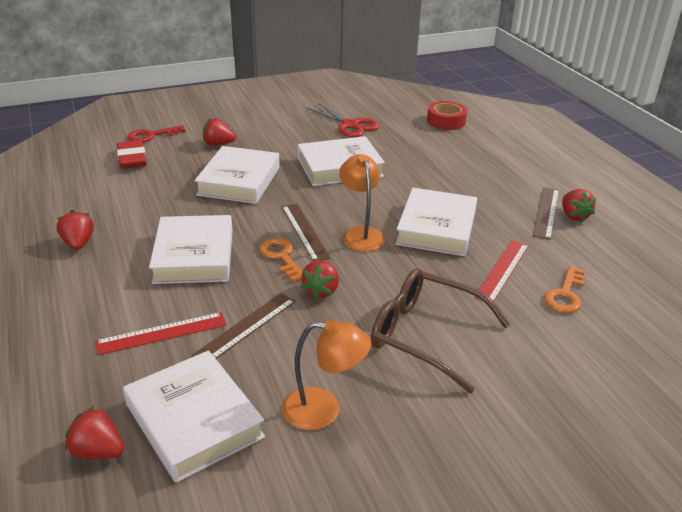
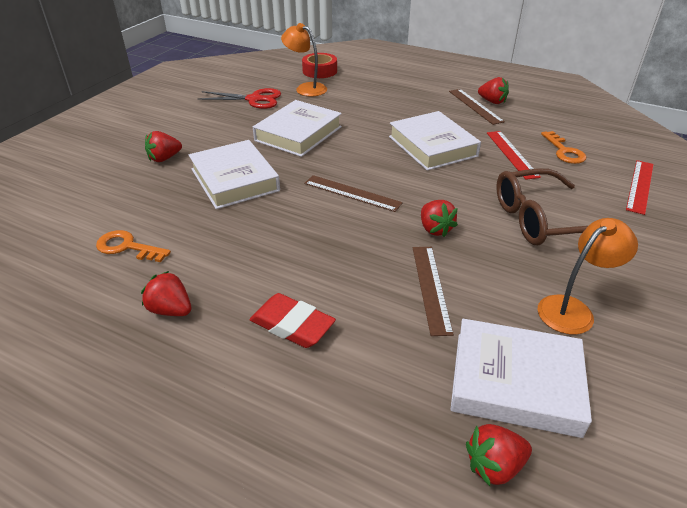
camera: 40 degrees left, 5 degrees up
red ruler [95,312,227,355] -> red ruler moved to [626,160,654,215]
red eraser [117,140,147,169] -> red eraser moved to [250,293,336,348]
red key [127,125,186,142] -> none
white book [149,215,233,284] -> none
orange key [259,238,303,282] -> orange key moved to [96,230,171,262]
orange lamp [339,154,385,251] -> orange lamp moved to [281,23,327,97]

